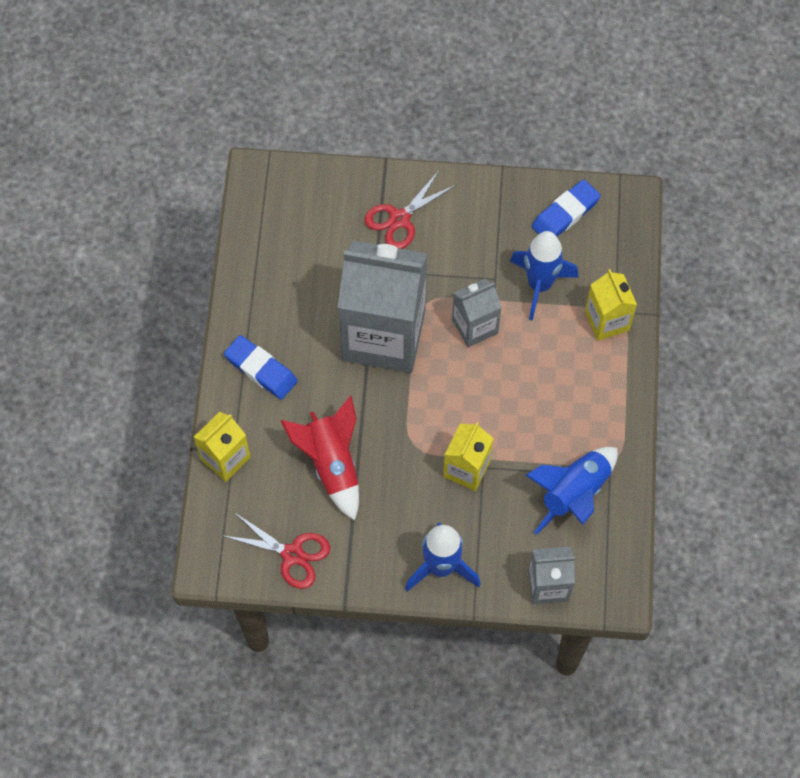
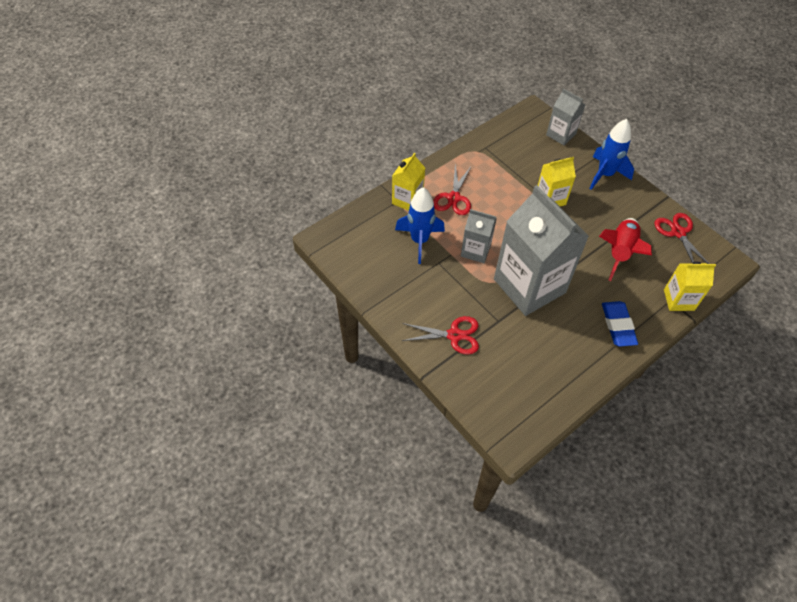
camera: 135 degrees left, 10 degrees down
blue rocket [525,447,618,535] -> none
blue eraser [532,179,601,236] -> none
none -> red scissors [433,164,472,215]

